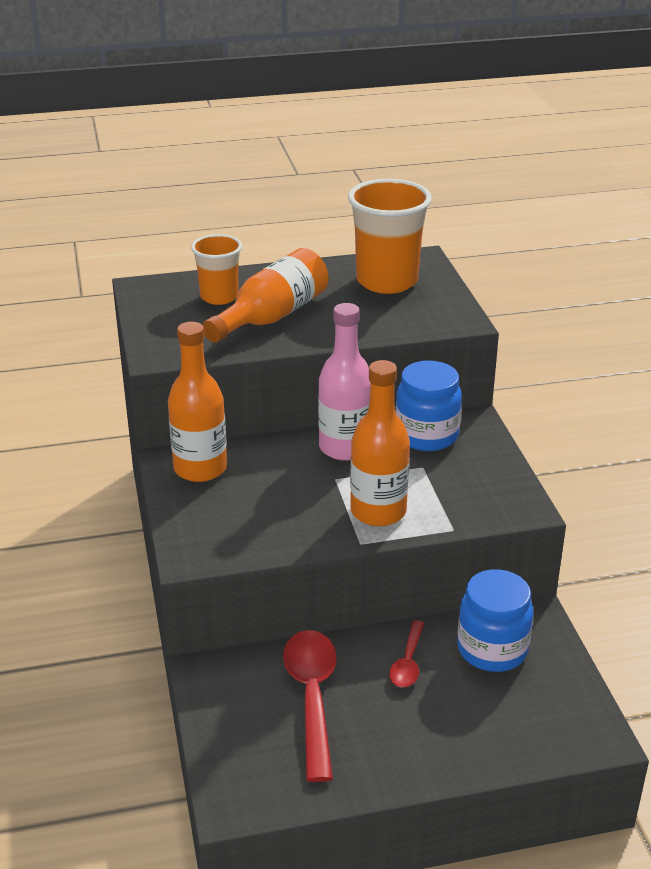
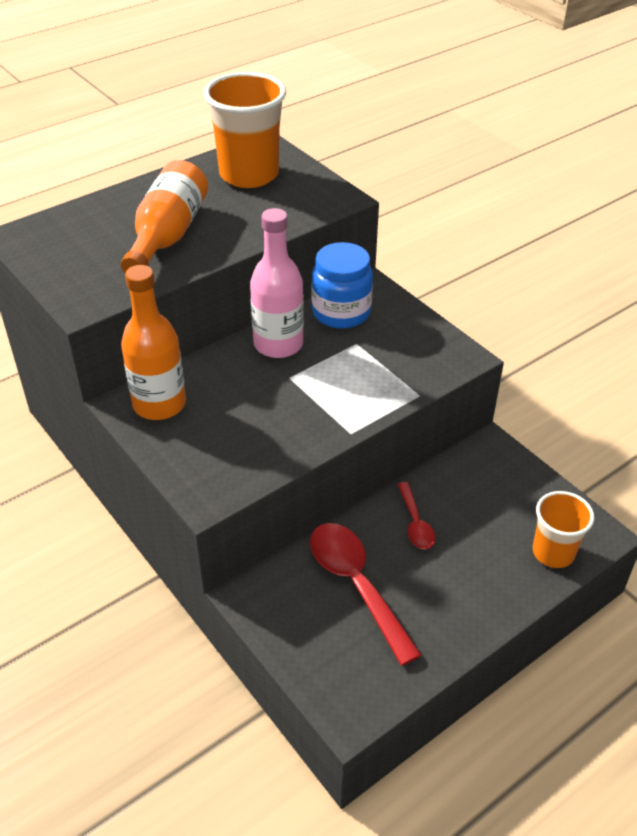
camera: 25 degrees left, 10 degrees up
orange cup [191,234,242,305] -> orange cup moved to [533,491,594,568]
orange bottle [350,360,410,526] -> none
blue jar [457,569,534,672] -> none

